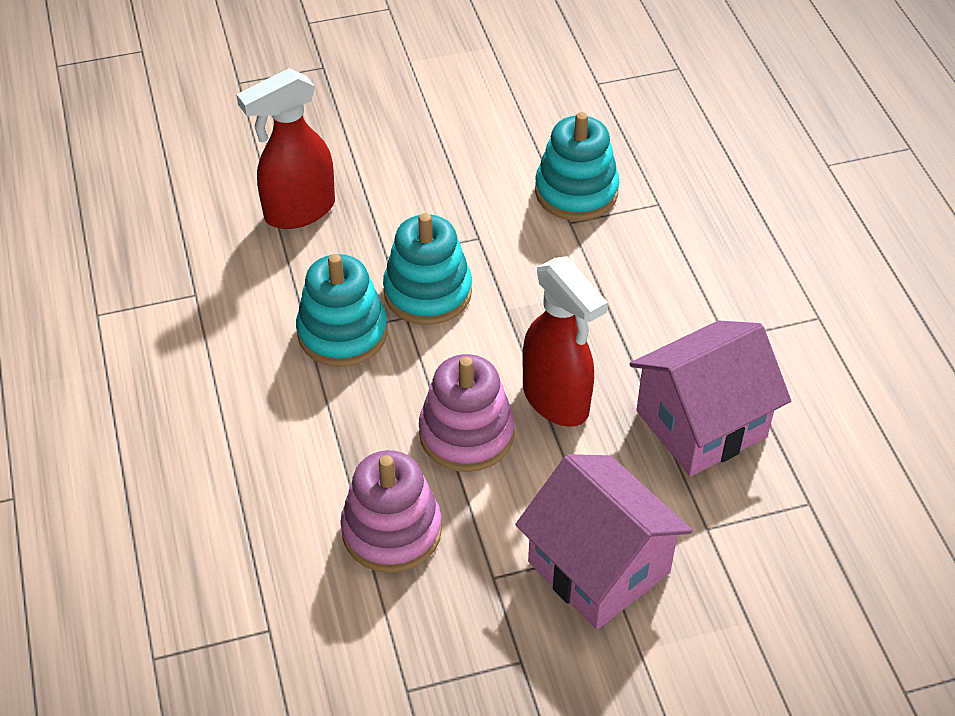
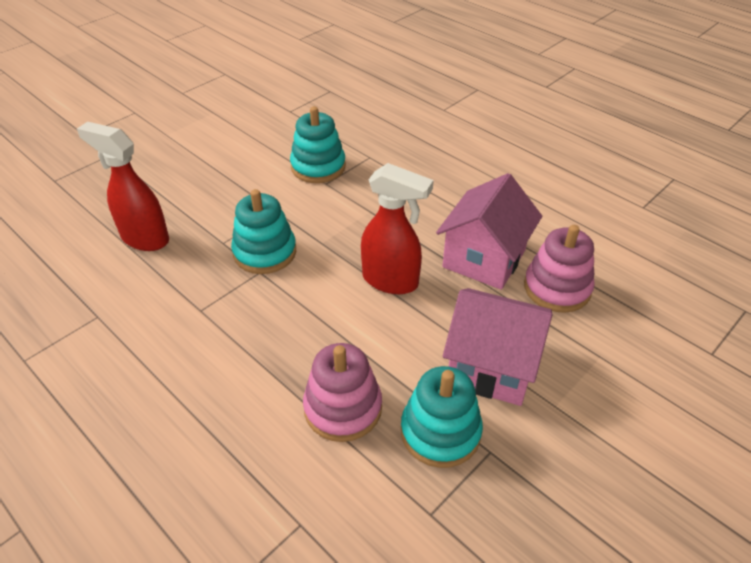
camera: 30 degrees left, 5 degrees down
red spray bottle [236,68,335,229] -> red spray bottle turned 90 degrees clockwise [77,122,169,251]
turquoise stacking toy [296,254,387,367] -> turquoise stacking toy moved to [401,366,483,468]
pink stacking toy [419,354,515,472] -> pink stacking toy moved to [524,225,595,313]

